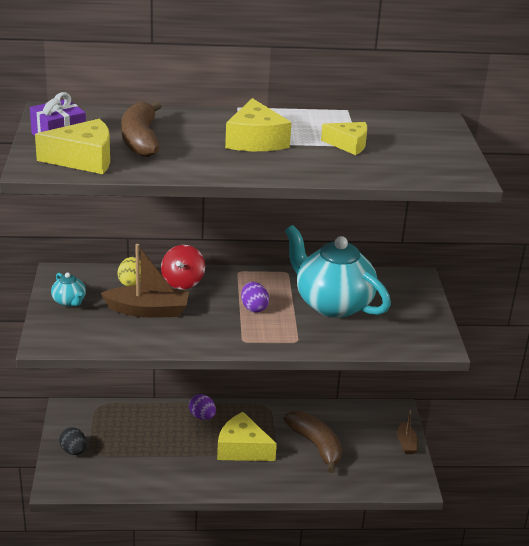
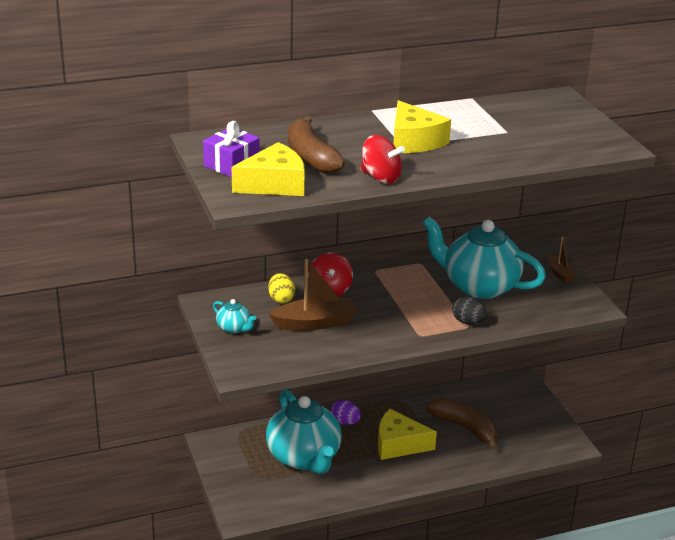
camera: 15 degrees left, 0 degrees up
black egg [59,428,87,455] -> black egg moved to [452,297,487,325]
purple egg [241,282,269,313] -> none
yellow cheese [321,122,367,155] -> none
brown boat [397,410,418,454] -> brown boat moved to [548,237,577,283]
none -> turquoise teapot [266,389,342,474]
none -> red spinning top [361,135,405,184]

